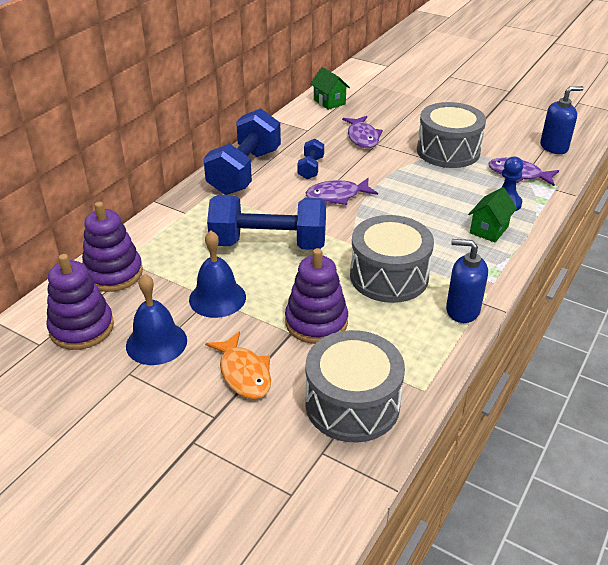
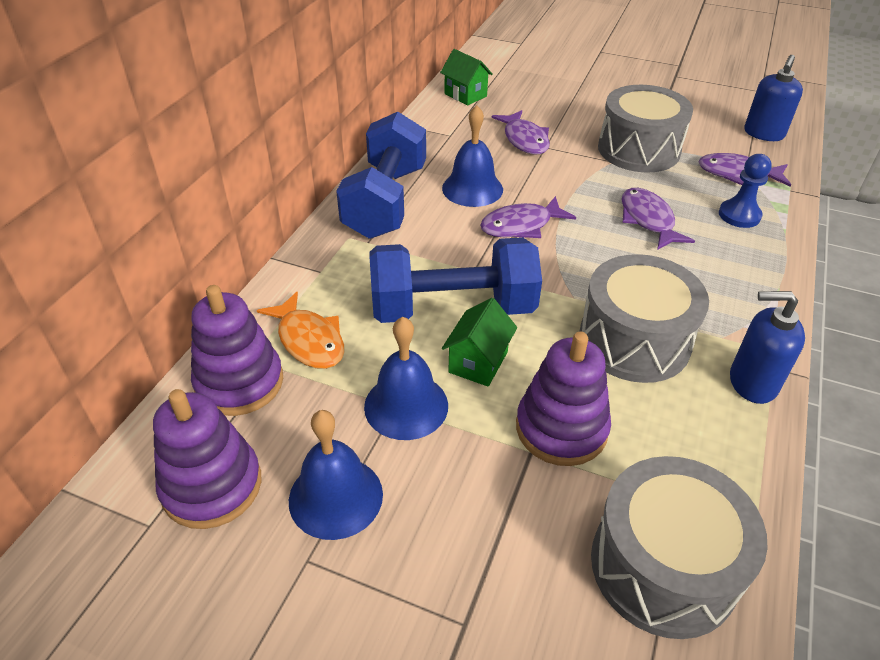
camera: 10 degrees left, 5 degrees up
orange fish [205,331,271,399] -> orange fish moved to [257,292,344,369]
blue dumbbell [297,139,324,179] -> blue bell [442,105,503,207]
green house [468,187,517,242] -> green house moved to [442,298,517,387]
blue soap dispenser [540,86,584,154] -> blue soap dispenser turned 150 degrees clockwise [744,55,803,141]
none -> purple fish [621,188,695,250]

